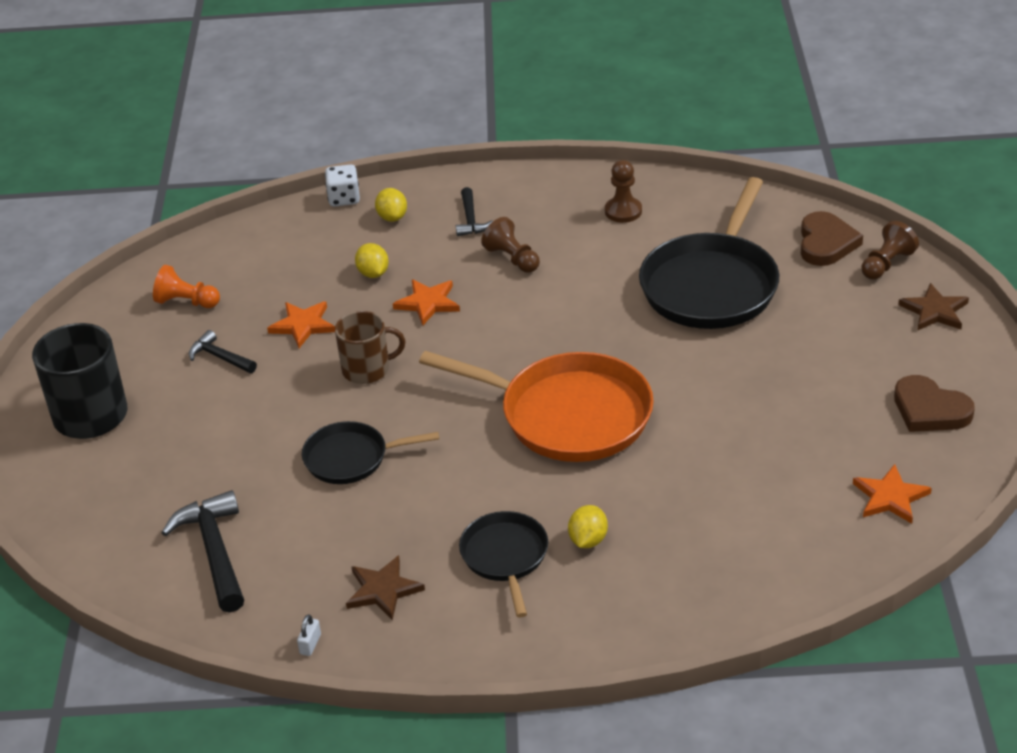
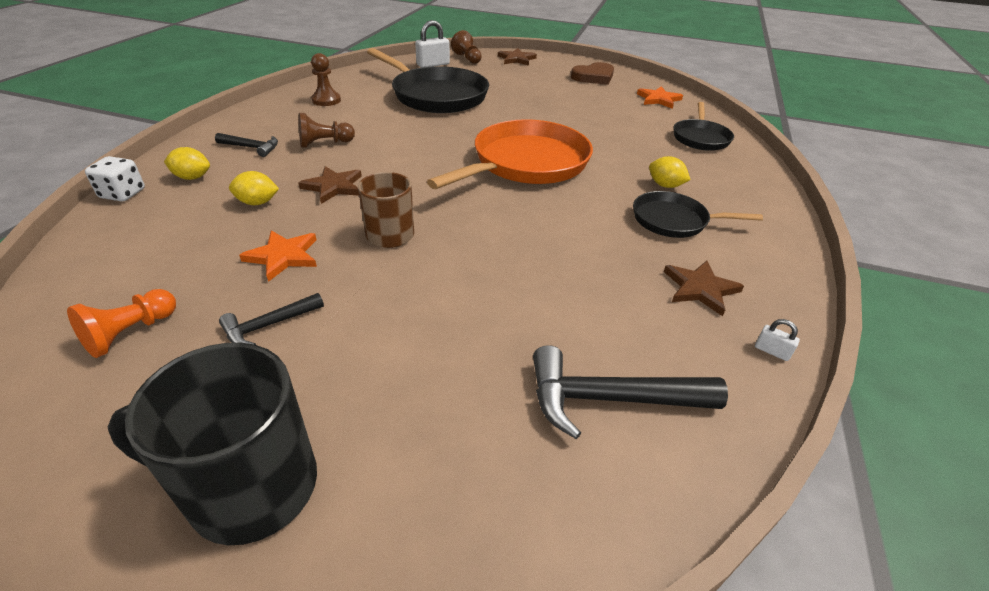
camera: 75 degrees left, 0 degrees up
black pan [302,421,439,484] -> black pan moved to [673,102,734,151]
orange star [393,279,460,325] -> brown star [299,166,362,204]
brown heart [801,211,863,266] -> white padlock [415,20,450,68]

